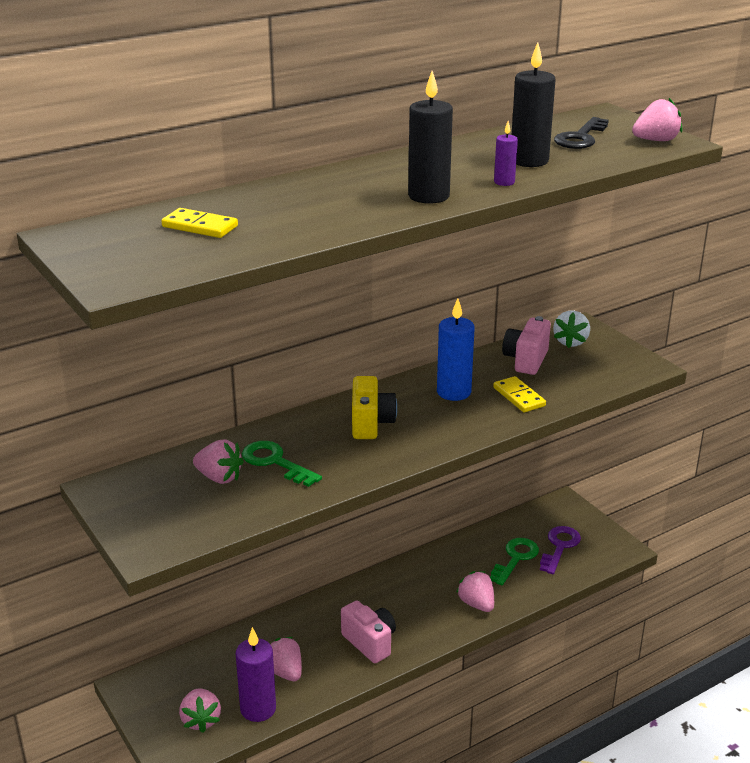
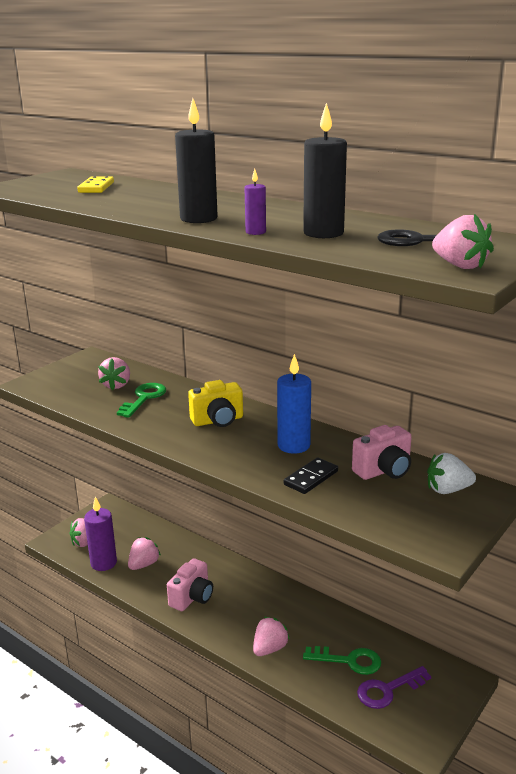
camera: 70 degrees right, 5 degrees down
yellow domino [493,376,546,412] -> black domino [284,458,338,494]
pink camera [502,316,551,375] -> pink camera turned 150 degrees clockwise [352,425,412,480]
purple key [540,526,581,574] -> purple key turned 150 degrees clockwise [357,666,431,709]

